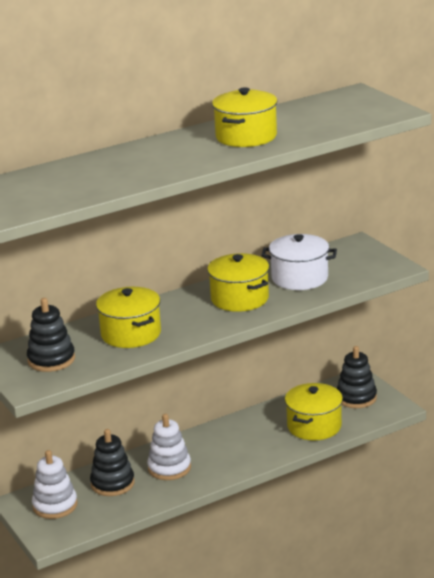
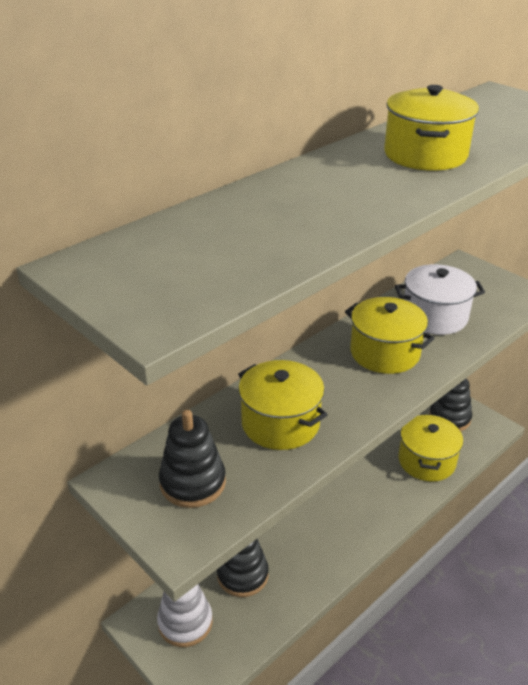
camera: 15 degrees left, 10 degrees up
white stacking toy [147,414,191,480] -> none

